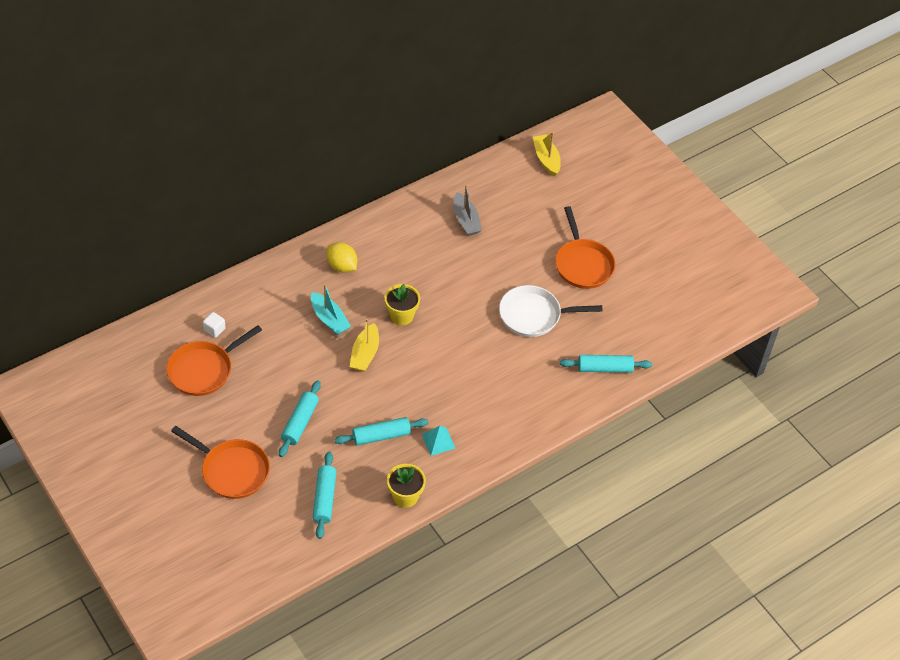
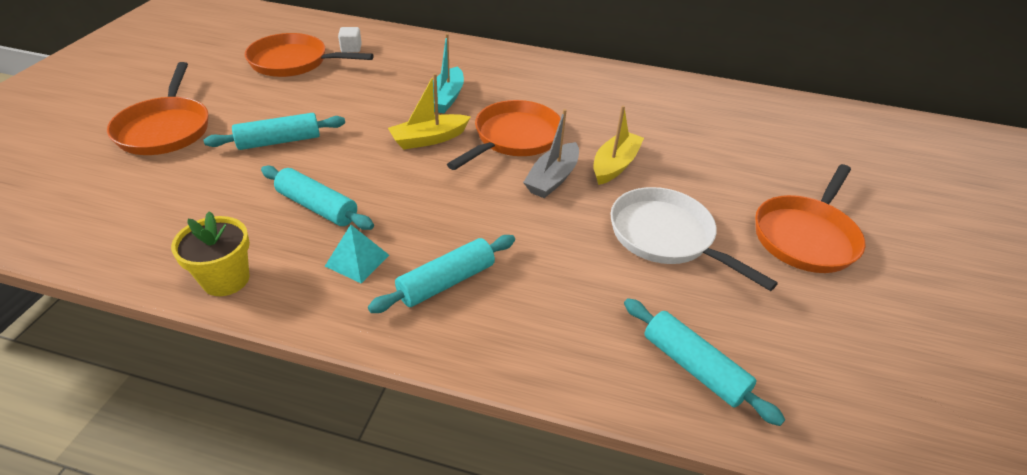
camera: 50 degrees right, 10 degrees down
turquoise rolling pin [312,451,336,539] -> turquoise rolling pin moved to [368,235,515,313]
yellow lemon [327,242,357,273] -> none
yellow flower pot [385,284,420,325] -> orange pan [447,100,561,170]
grey boat [453,184,482,236] -> grey boat moved to [523,109,579,198]
yellow boat [533,132,561,177] -> yellow boat moved to [593,106,644,185]

